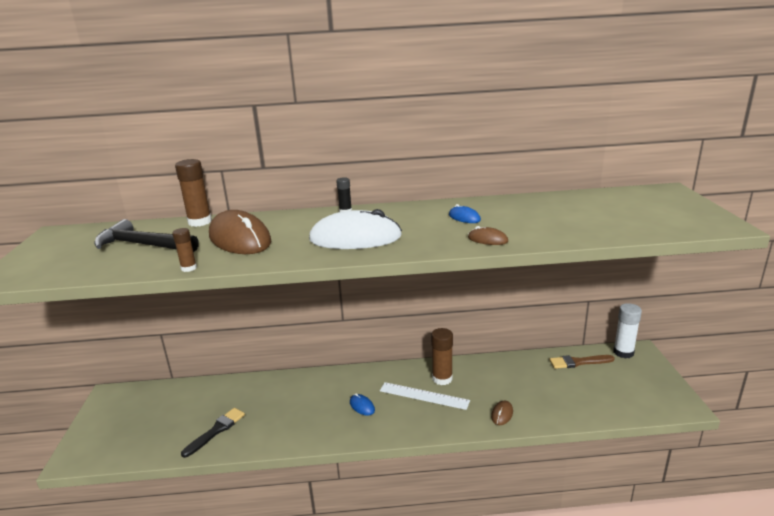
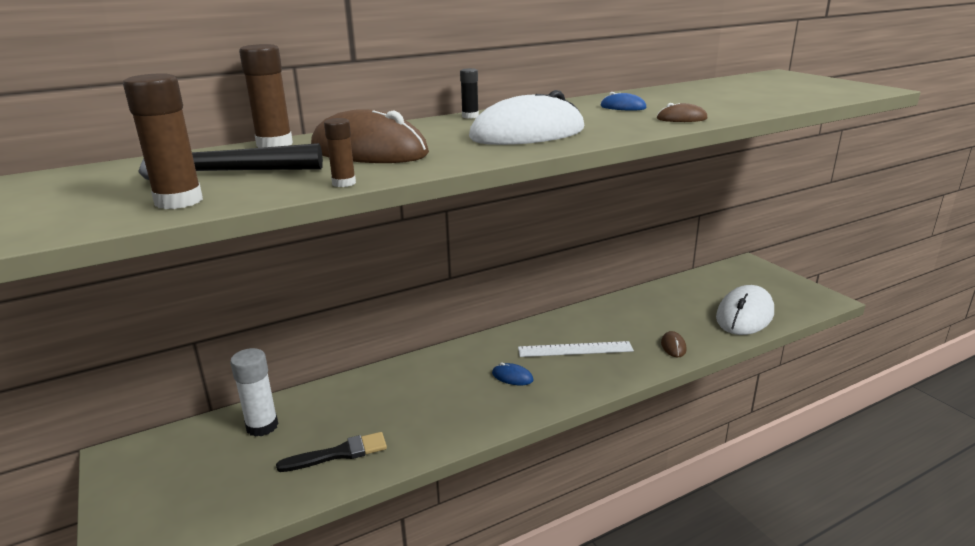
camera: 25 degrees left, 0 degrees up
black brush [181,408,245,458] -> black brush turned 60 degrees clockwise [276,432,387,472]
brown glue stick [431,328,453,385] -> brown glue stick moved to [123,73,203,209]
brown brush [549,355,615,369] -> none
white glue stick [613,303,642,359] -> white glue stick moved to [230,348,278,437]
none -> white mouse [716,285,774,335]

